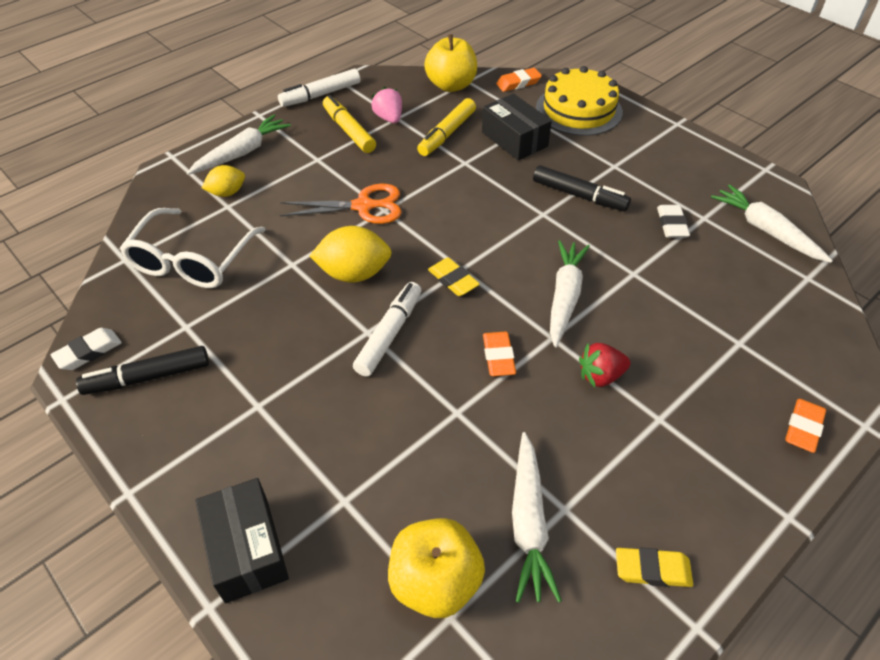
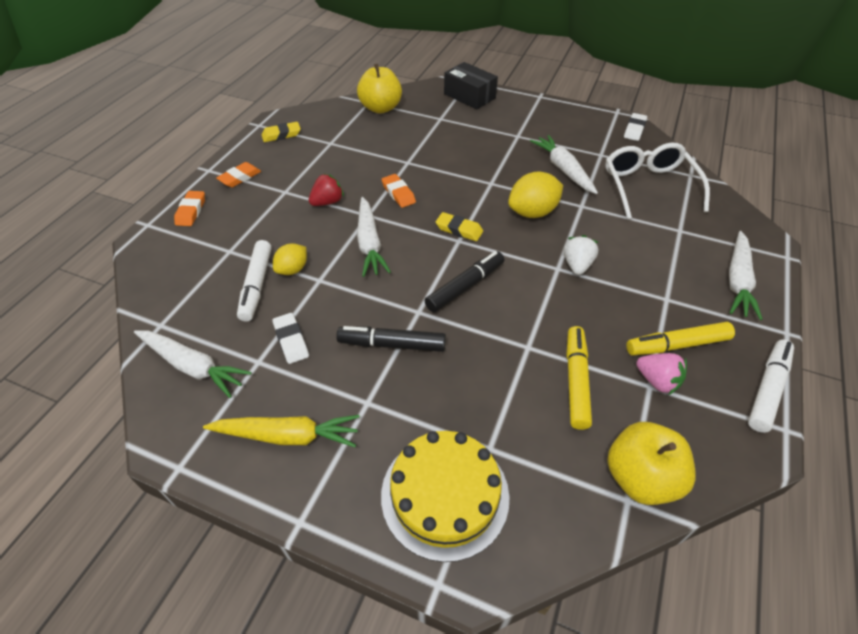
camera: 155 degrees right, 0 degrees up
black marker [76,346,209,395] -> black marker moved to [425,251,504,313]
yellow lemon [202,165,245,197] -> yellow lemon moved to [273,243,307,275]
orange scissors [280,184,401,224] -> white strawberry [564,235,598,275]
yellow marker [323,95,376,153] -> yellow marker turned 135 degrees clockwise [626,322,735,356]
white marker [353,282,421,377] -> white marker moved to [237,240,272,322]
black box [482,94,552,160] -> none
orange eraser [496,68,542,92] -> orange eraser moved to [216,162,261,187]
white carrot [512,432,562,603] -> white carrot moved to [530,135,598,194]
none -> yellow carrot [203,415,359,447]

